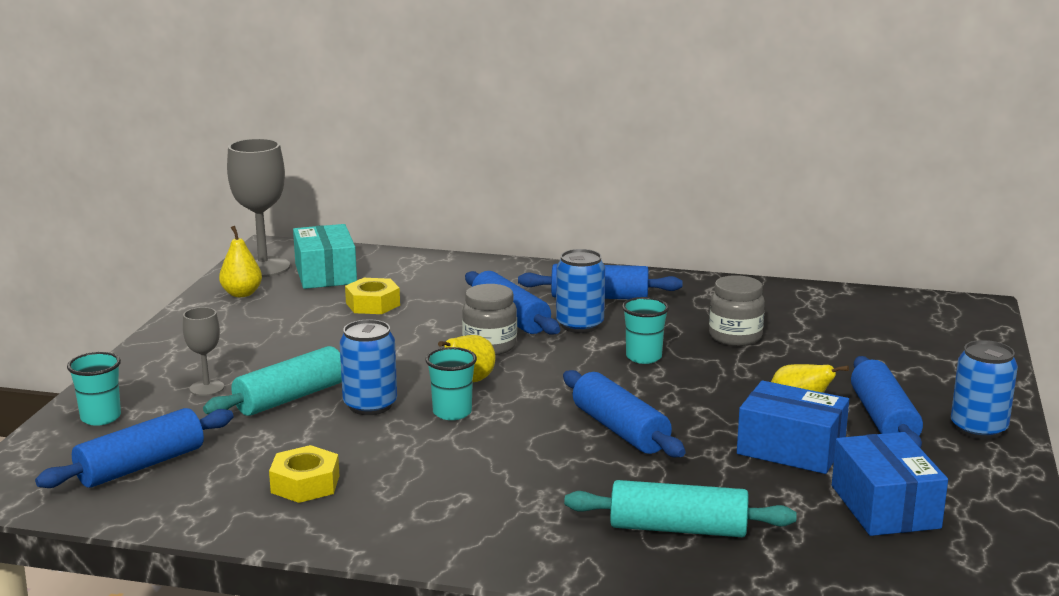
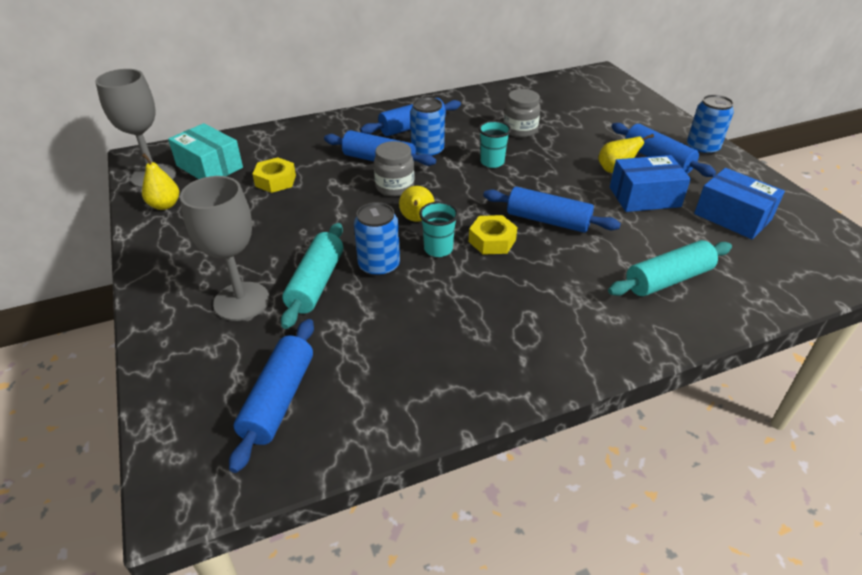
camera: 35 degrees left, 20 degrees up
turquoise cup [67,352,121,426] -> none
grey goblet [183,307,224,396] -> grey goblet [180,176,269,321], size x1.90
yellow nut [269,445,339,503] -> yellow nut moved to [469,215,517,255]

